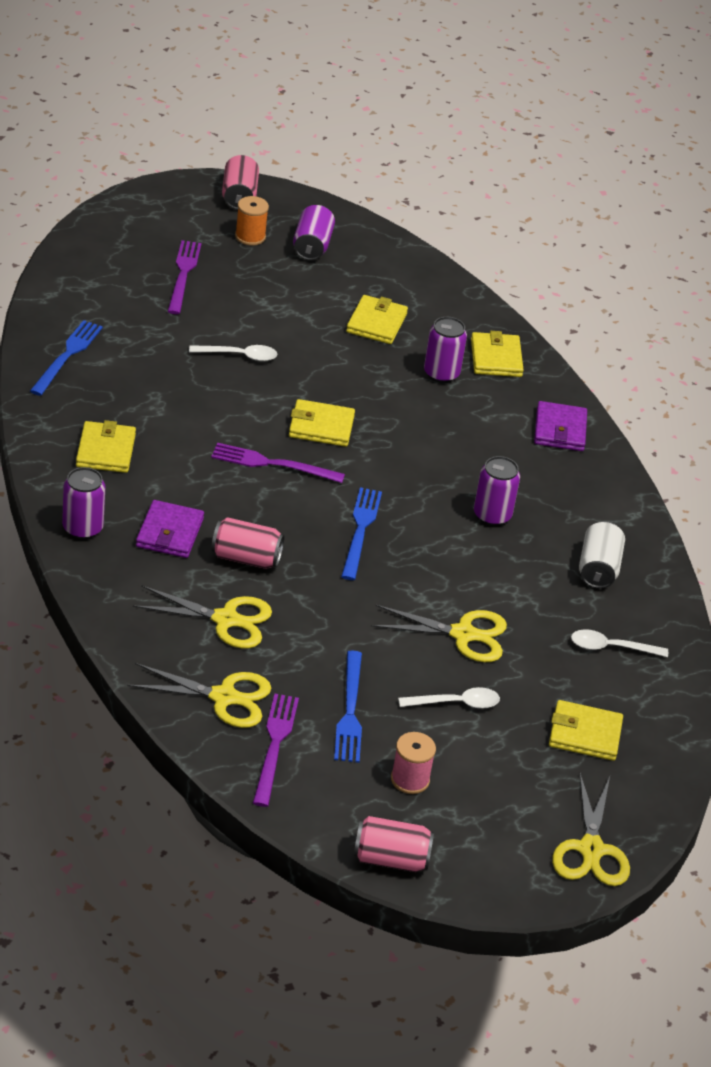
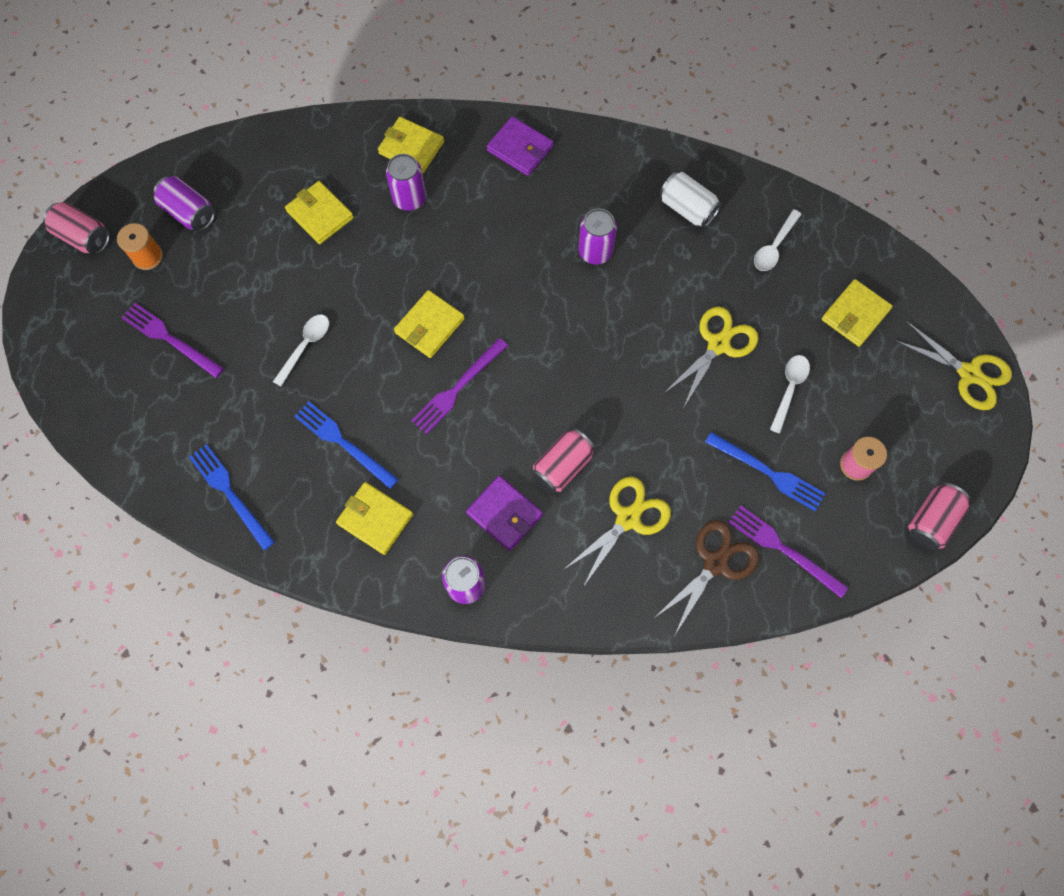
camera: 55 degrees left, 30 degrees up
yellow scissors [127,663,271,728] -> brown scissors [654,520,759,636]
blue fork [341,487,382,580] -> blue fork moved to [294,401,399,489]

